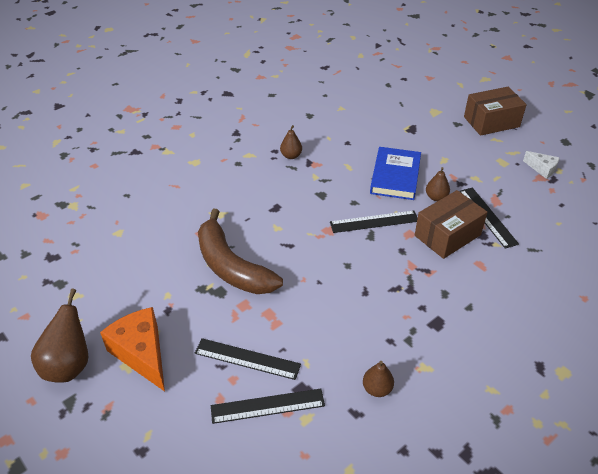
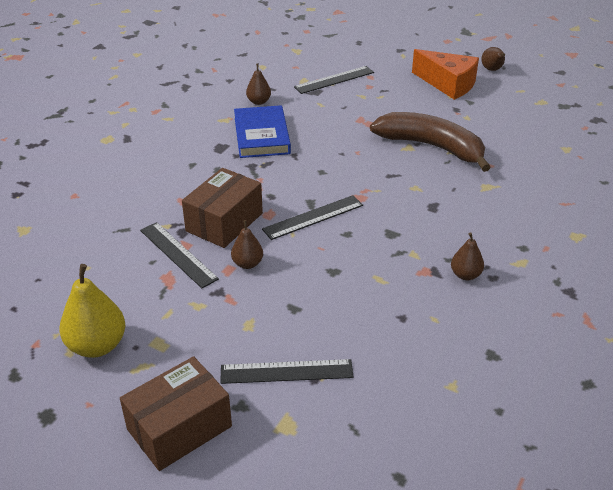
camera: 160 degrees right, 5 degrees down
brown pear [31,289,89,383] -> brown pear [482,47,505,71], size x0.57
black ruler [195,338,301,380] -> black ruler moved to [220,359,354,384]
blue book [370,147,421,200] -> blue book moved to [234,105,291,158]
white cheese [523,151,559,179] -> yellow pear [60,264,125,358]

